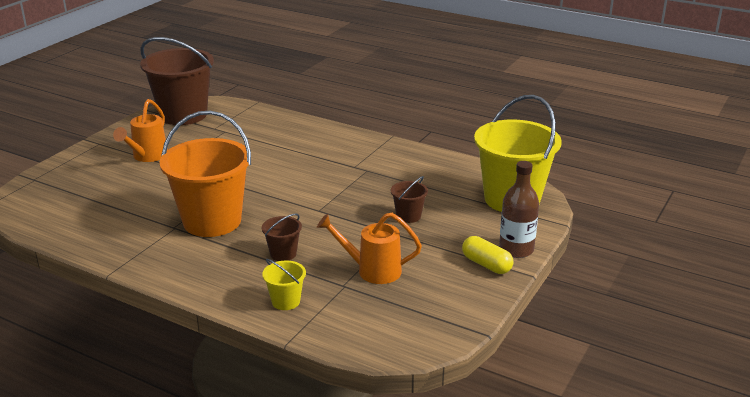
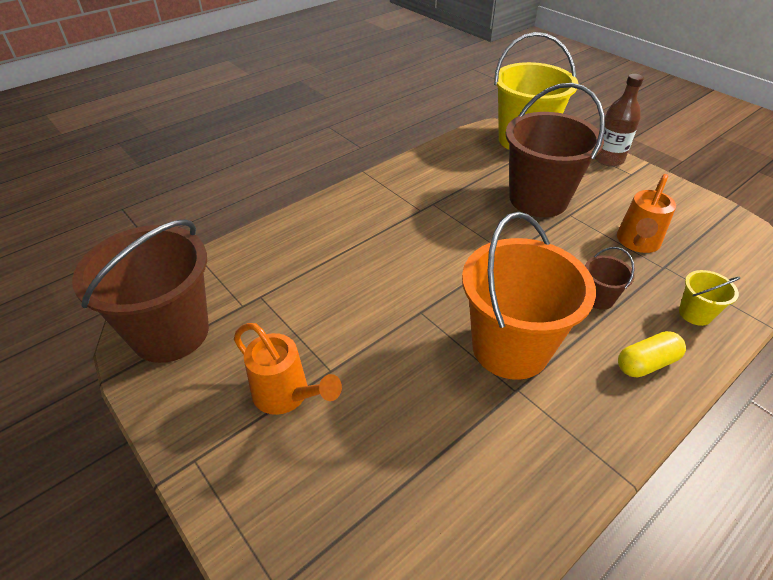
camera: 70 degrees left, 15 degrees up
brown bucket [391,176,428,223] -> brown bucket [505,83,605,217], size x2.33
yellow capsule [462,236,514,274] -> yellow capsule moved to [618,331,686,378]

